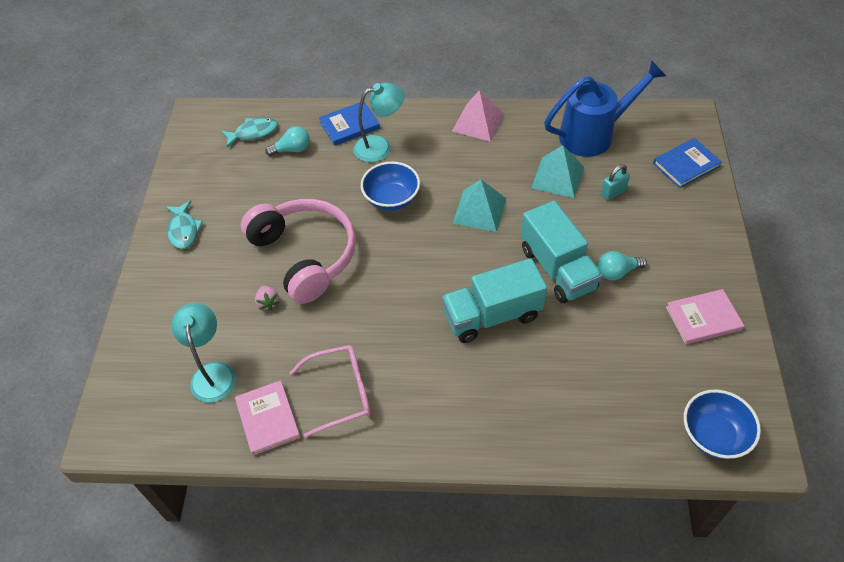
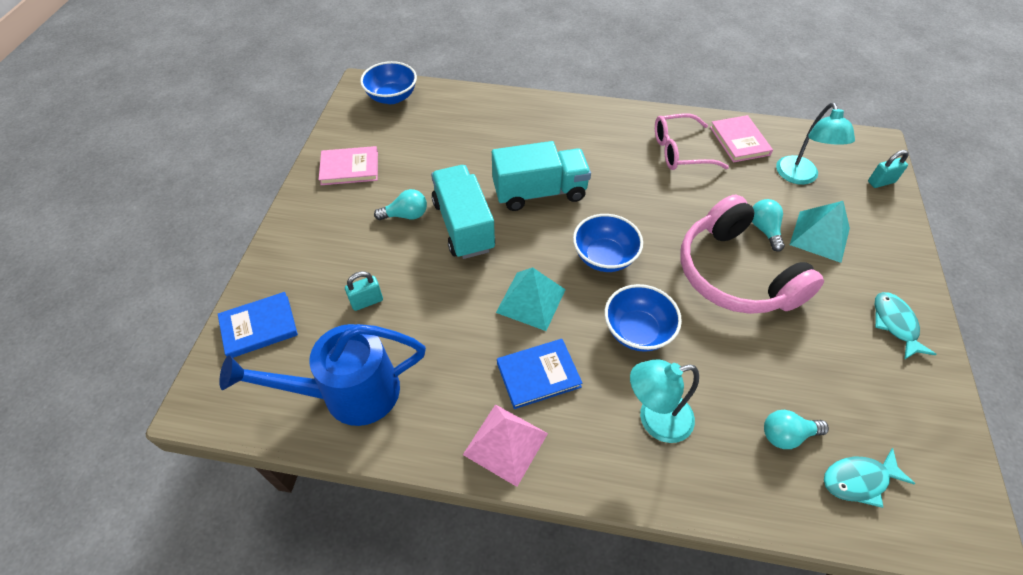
camera: 175 degrees left, 0 degrees up
pink strawberry [255,286,280,311] -> turquoise light bulb [752,199,785,252]
blue book [319,101,380,146] -> blue book moved to [497,339,583,409]
turquoise pyramid [531,145,584,198] -> turquoise pyramid moved to [790,201,850,263]
none -> blue bowl [573,214,643,272]
none -> turquoise padlock [868,150,909,188]

